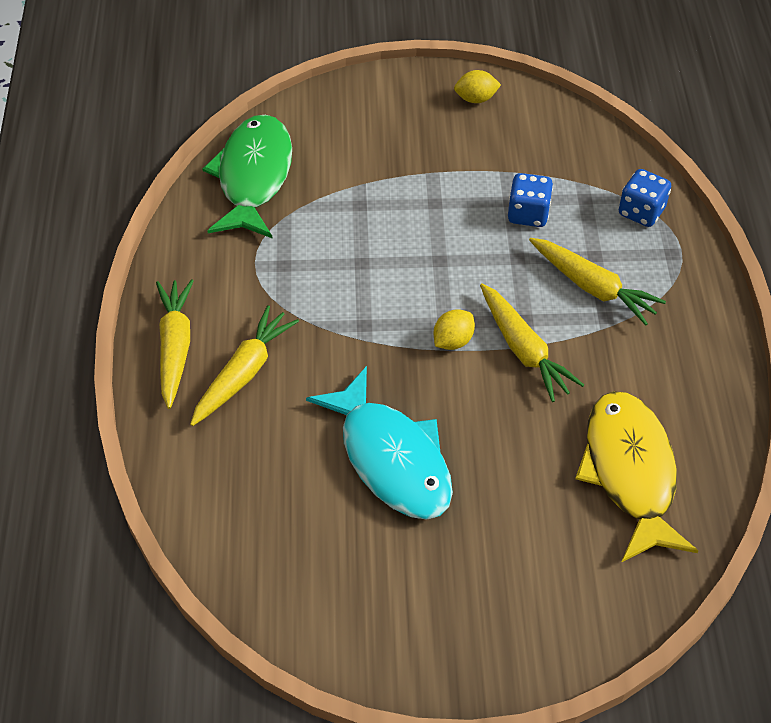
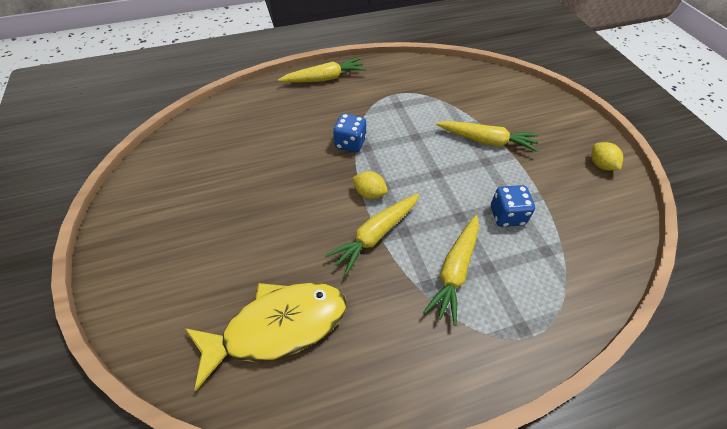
camera: 75 degrees right, 0 degrees up
yellow carrot [190,305,299,426] -> yellow carrot moved to [436,121,539,152]
green fish [203,115,292,239] -> none
turquoise fish [306,366,453,520] -> none
blue dice [619,169,671,227] -> blue dice moved to [333,114,367,152]

